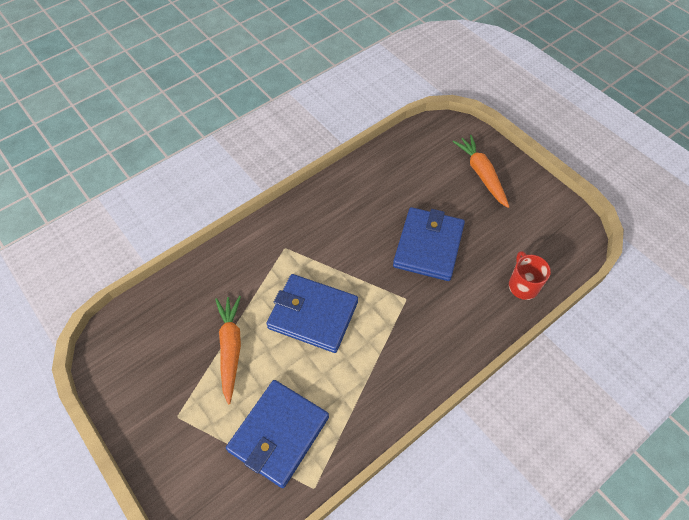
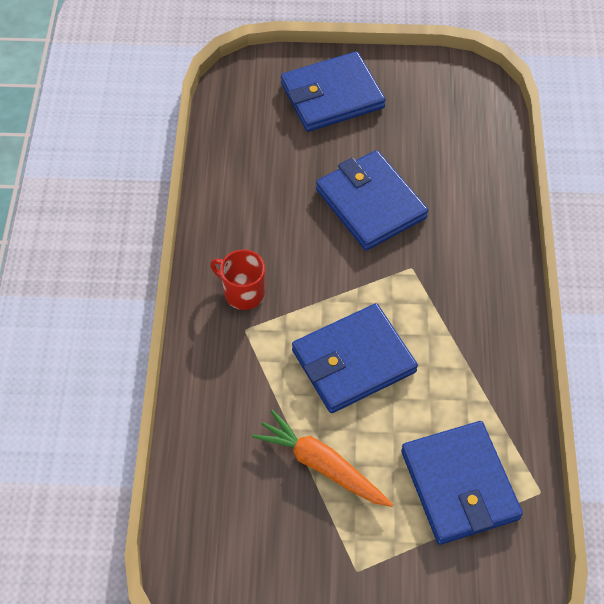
camera: 50 degrees left, 0 degrees up
orange carrot [453,135,509,208] -> blue wallet [281,51,386,132]
red mug [509,251,551,300] -> red mug moved to [210,250,265,310]

